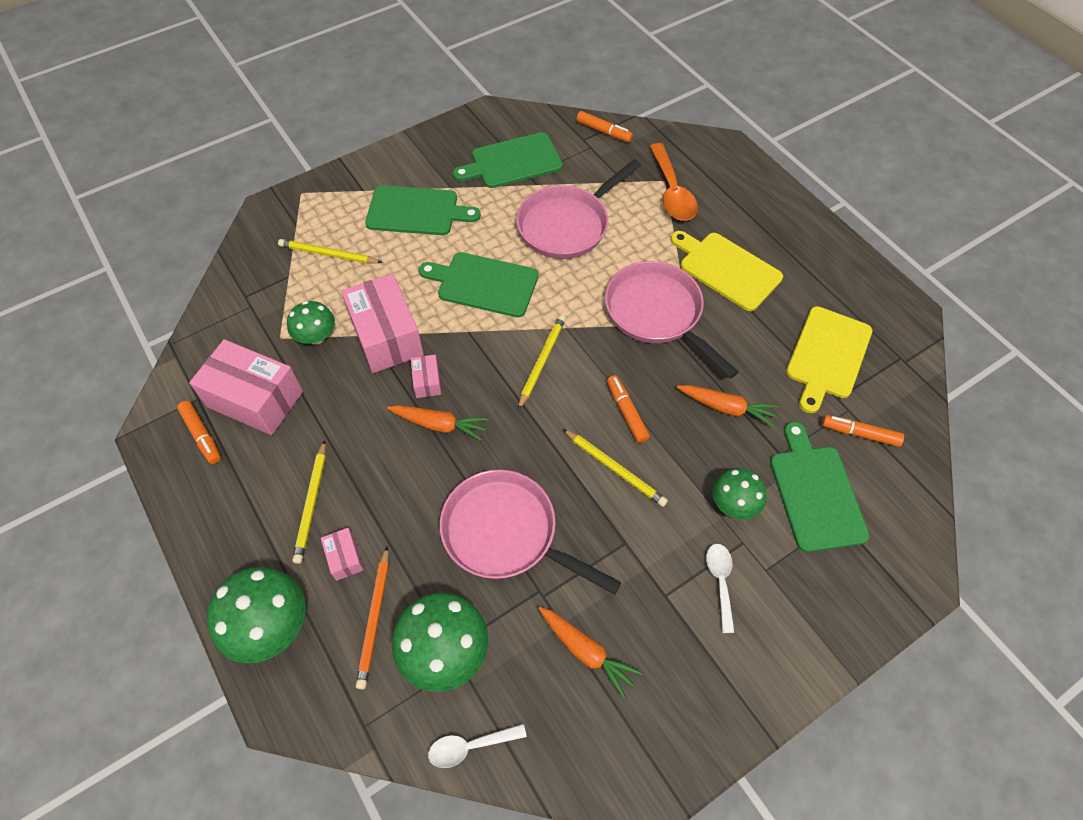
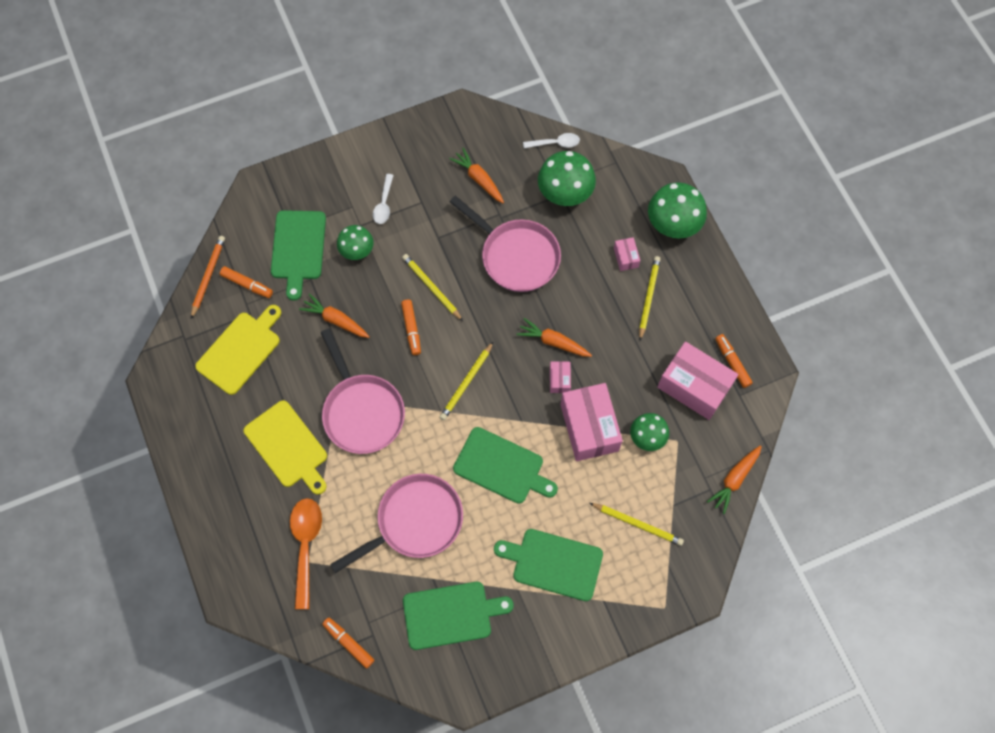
camera: 170 degrees left, 10 degrees up
orange pencil [356,546,389,689] -> orange pencil moved to [191,236,225,319]
none -> orange carrot [707,445,762,514]

